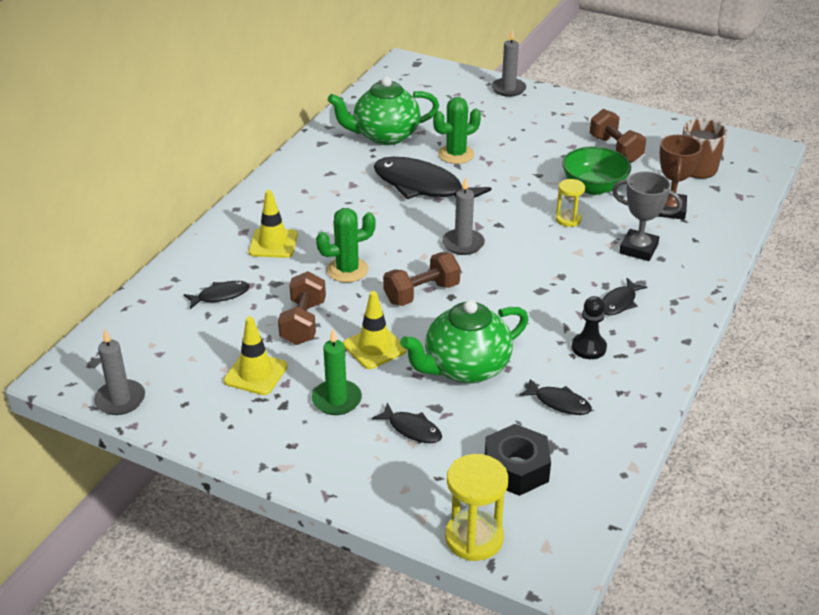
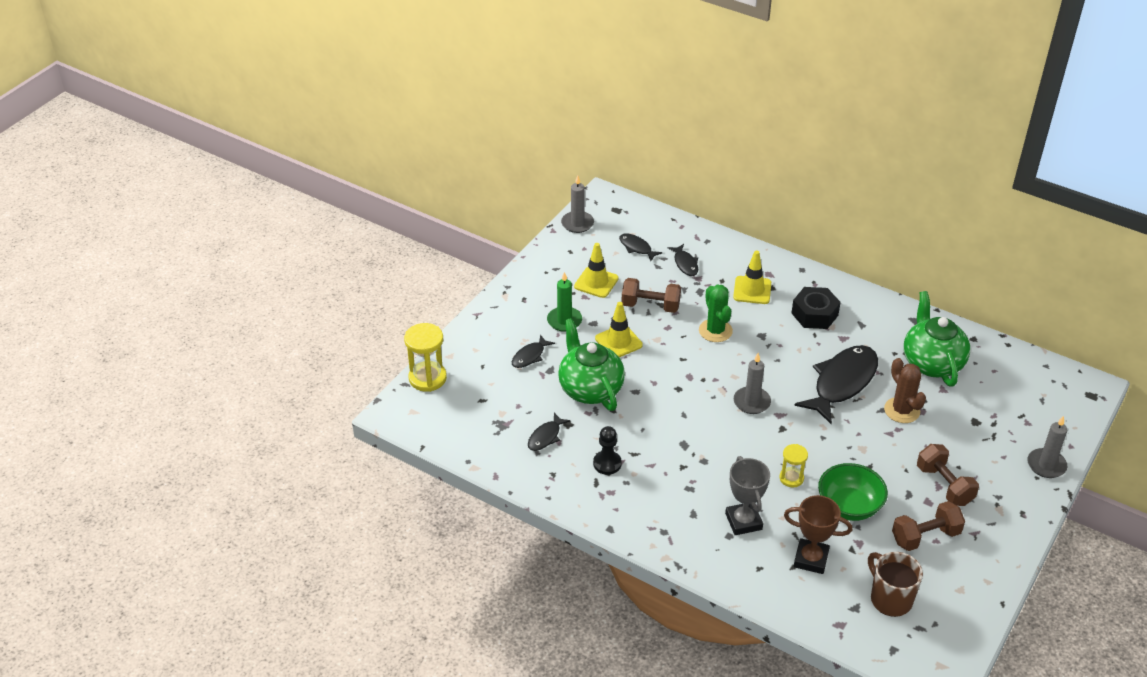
camera: 95 degrees right, 5 degrees up
brown dumbbell [383,252,460,306] -> brown dumbbell moved to [917,444,979,506]
green cactus [433,97,481,164] -> brown cactus [884,358,926,423]
black nut [485,424,551,496] -> black nut moved to [791,287,841,329]
black fish [602,278,647,315] -> black fish moved to [619,234,662,261]
grey trophy [612,171,682,261] -> grey trophy turned 45 degrees counterclockwise [725,456,770,535]

